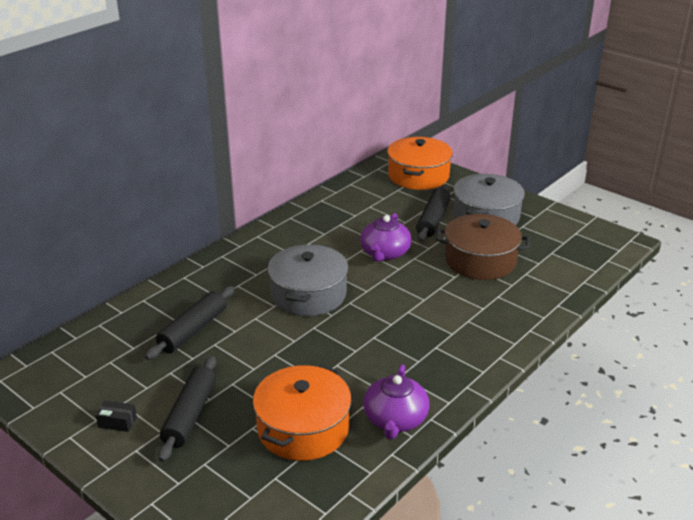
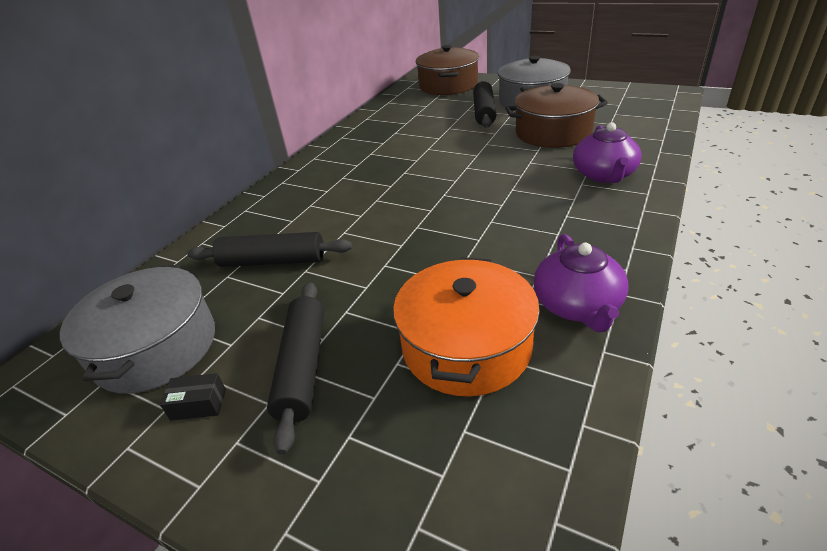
camera: 10 degrees left, 5 degrees up
black rolling pin [145,286,235,360] -> black rolling pin turned 75 degrees clockwise [187,232,352,267]
grey pot [268,244,349,316] -> grey pot moved to [60,264,215,394]
purple teapot [360,213,412,262] -> purple teapot moved to [573,122,642,183]
orange pot [387,137,453,190] -> brown pot [416,45,479,95]

